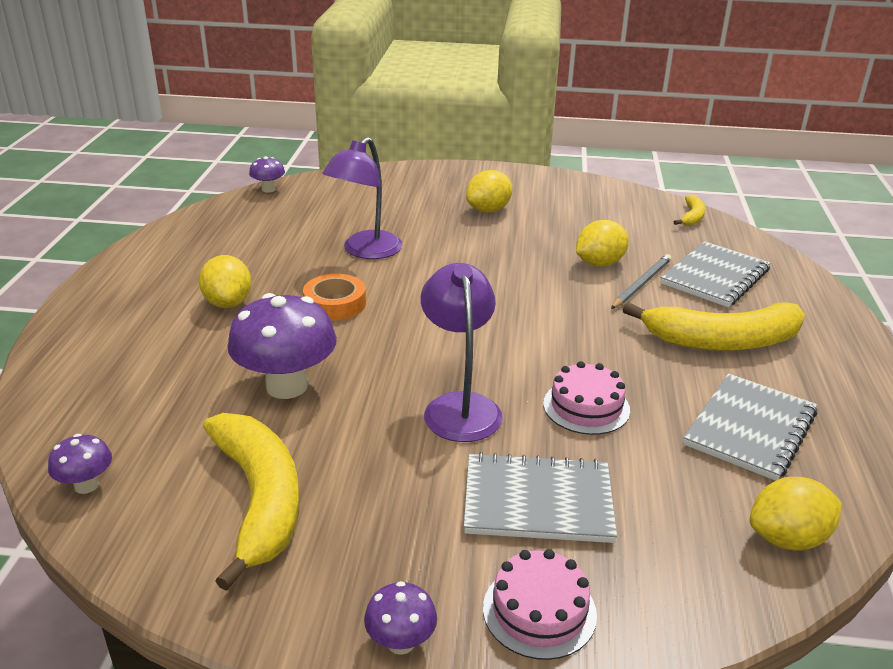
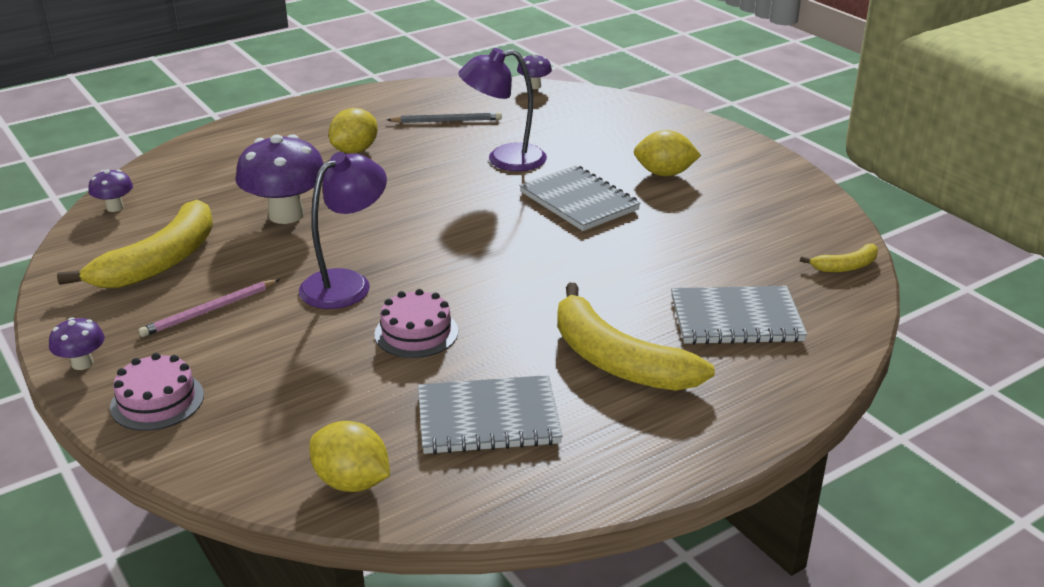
camera: 50 degrees right, 0 degrees up
orange tape [303,274,366,321] -> none
grey notebook [464,452,617,543] -> grey notebook moved to [519,165,641,231]
yellow lemon [576,220,629,267] -> none
grey pencil [611,254,671,309] -> grey pencil moved to [387,112,502,123]
none -> pink pencil [138,279,280,337]

